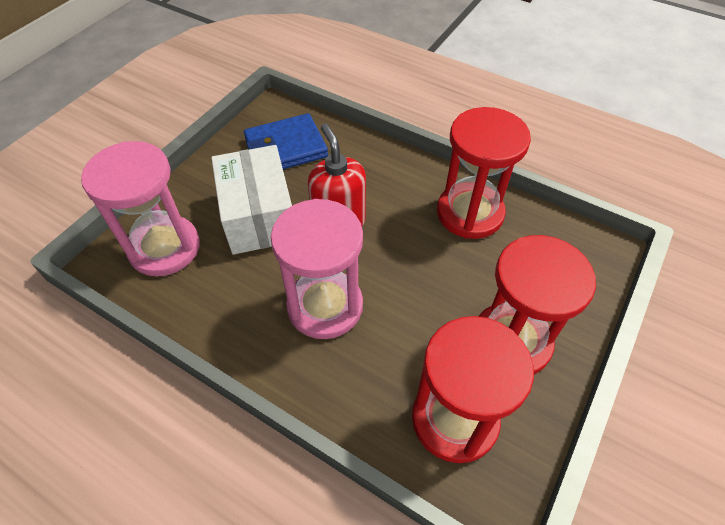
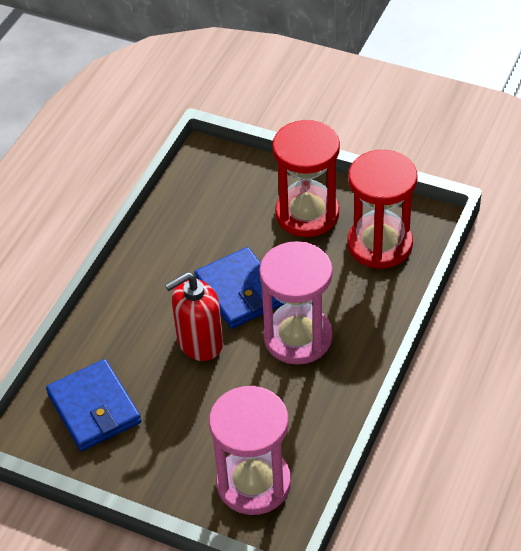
camera: 95 degrees left, 5 degrees down
white box [211,145,292,255] -> none
red hourglass [437,107,531,239] -> none
none -> blue wallet [194,247,284,329]

